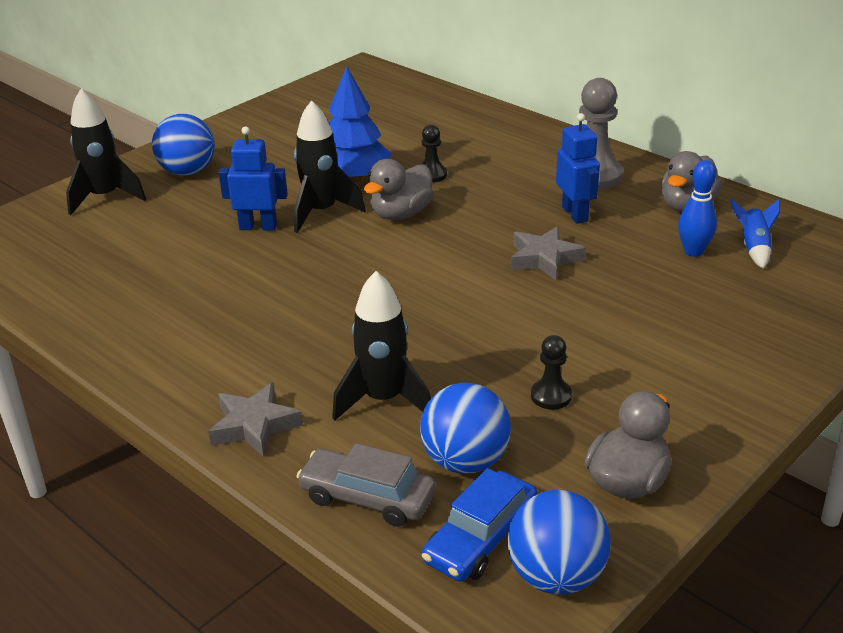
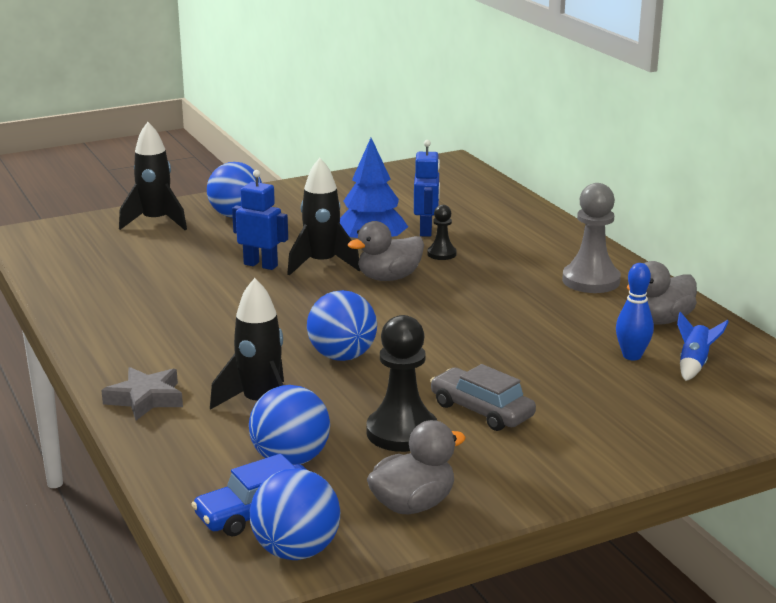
camera: 20 degrees right, 10 degrees down
grey car [296,443,436,527] -> grey car moved to [430,364,536,431]
grey star [511,226,586,280] -> none
black pawn [531,335,572,410] -> black pawn [366,315,437,452], size x1.88
blue robot [556,113,600,224] -> blue robot moved to [414,140,440,237]
none -> blue ball [307,290,377,361]

